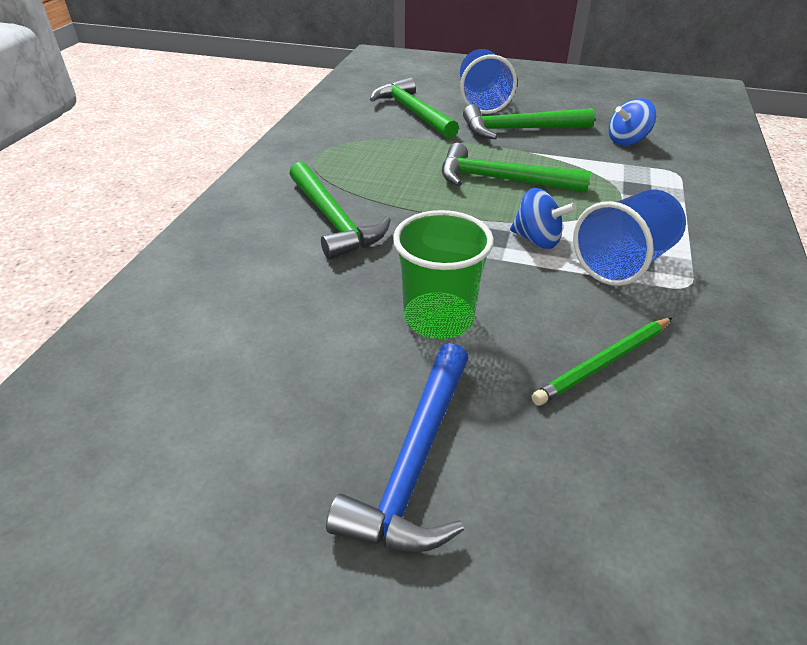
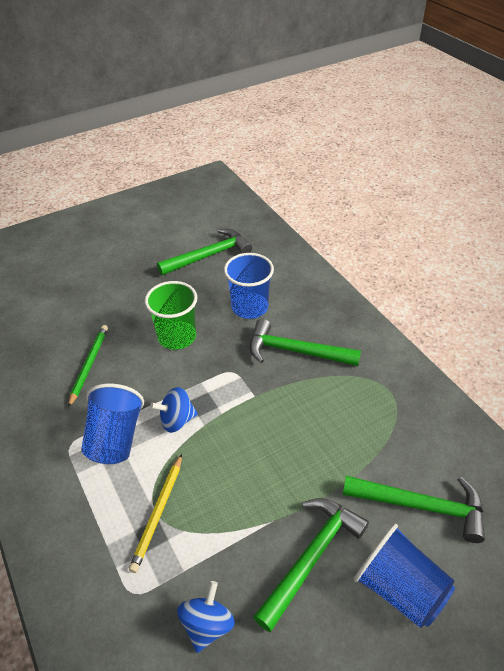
camera: 135 degrees right, 5 degrees up
blue hammer [326,343,468,552] -> none
green hammer [442,143,591,193] -> green hammer moved to [157,229,252,275]
none -> yellow pencil [129,454,182,573]
none -> blue cup [224,253,274,319]

